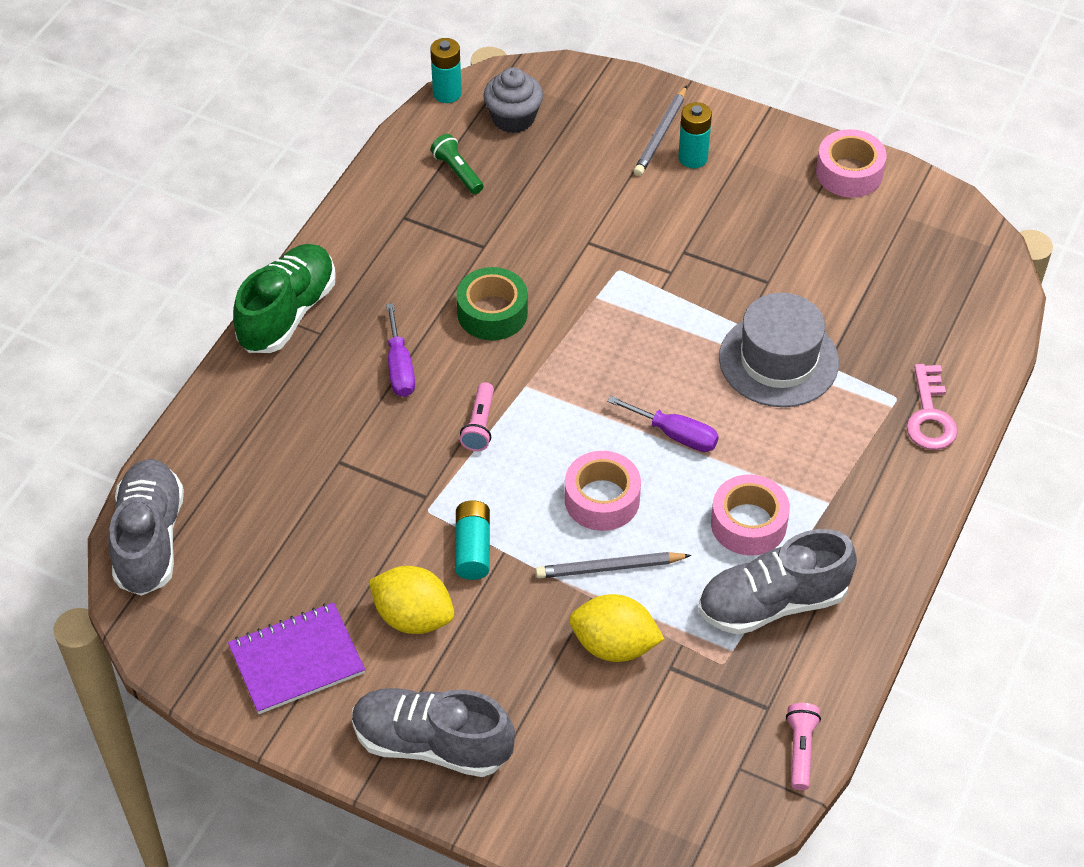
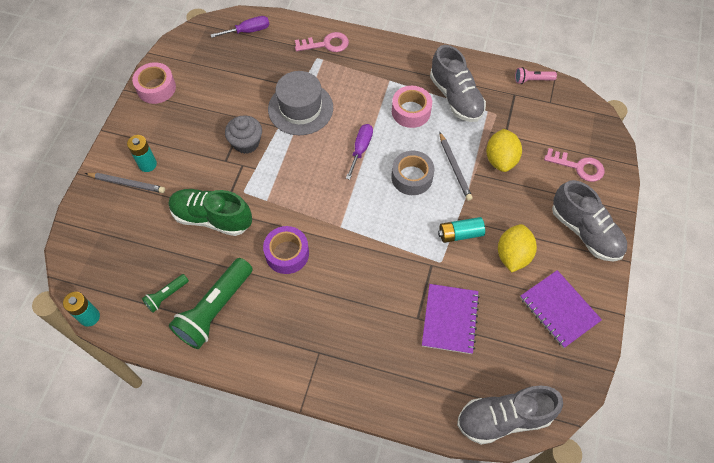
camera: 100 degrees left, 10 degrees up
green shoe [233,244,336,353] -> green shoe moved to [169,189,252,236]
grey shoe [352,688,515,777] -> grey shoe turned 45 degrees counterclockwise [552,180,627,261]
purple screwdriver [386,303,415,397] -> purple screwdriver moved to [210,16,269,38]
green tape [456,267,528,340] -> purple tape [263,226,309,274]
pink flashlight [460,382,494,451] -> none
grey cupcake [483,67,543,133] -> grey cupcake moved to [225,115,262,154]
pink tape [565,451,641,531] -> grey tape [391,151,434,195]
none -> green flashlight [169,258,253,349]
none -> purple notebook [422,284,480,354]
none -> pink key [544,148,604,182]

